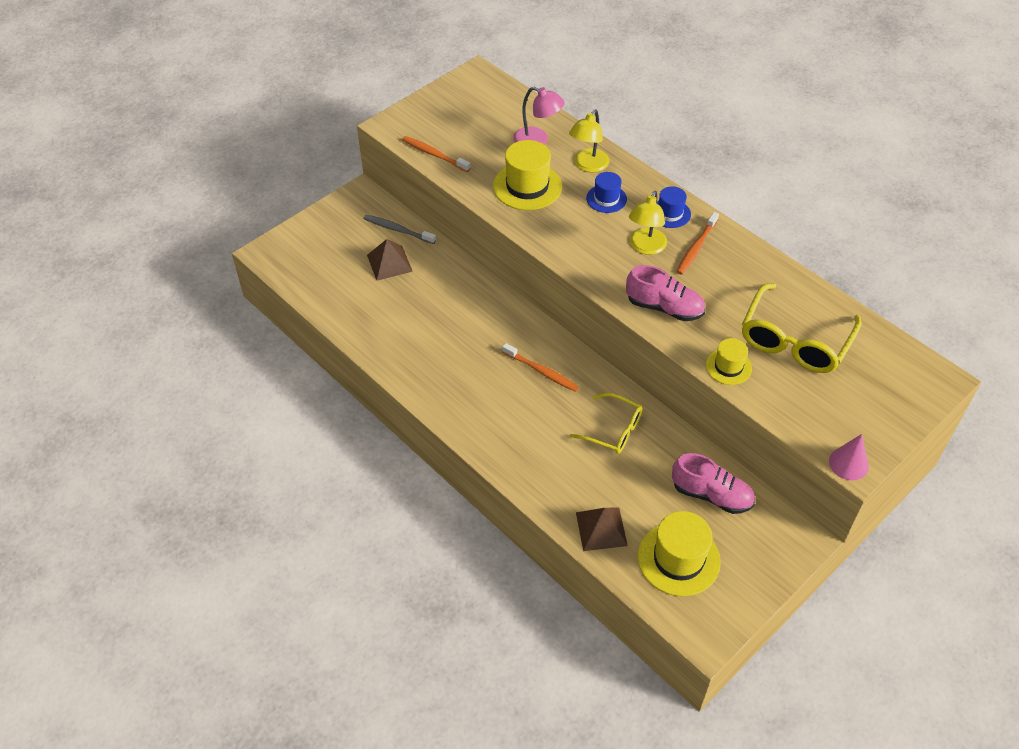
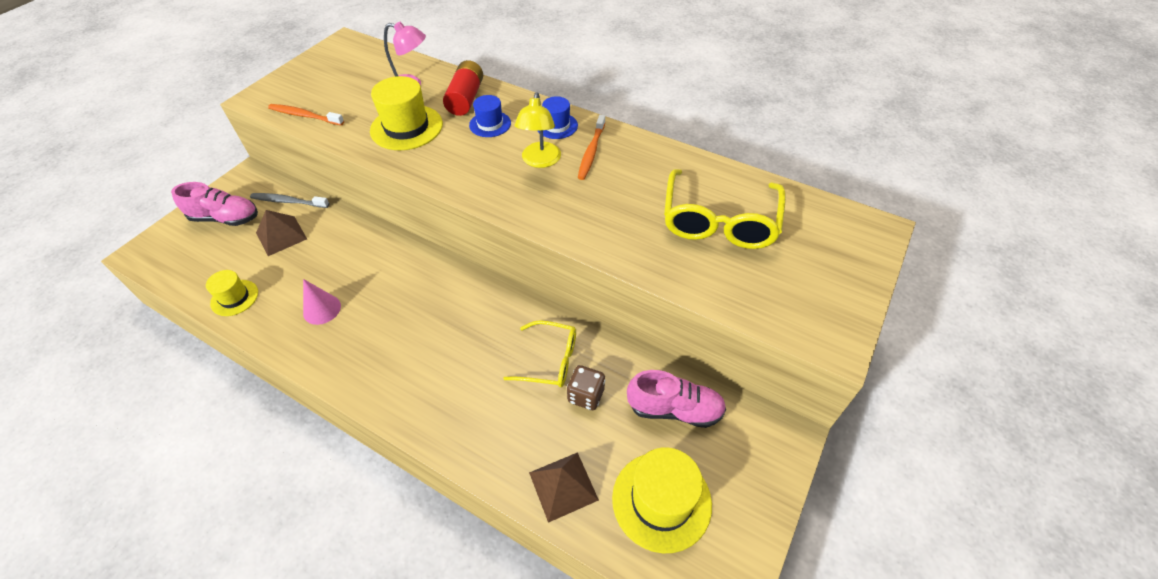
camera: 15 degrees left, 0 degrees up
orange toothbrush [502,343,579,392] -> none
yellow lamp [569,110,610,172] -> red battery [443,60,483,116]
pink shoe [626,265,705,321] -> pink shoe moved to [171,182,258,226]
yellow hat [706,338,752,385] -> yellow hat moved to [206,270,258,316]
pink cone [829,434,869,480] -> pink cone moved to [303,279,341,325]
none -> brown dice [567,365,605,410]

